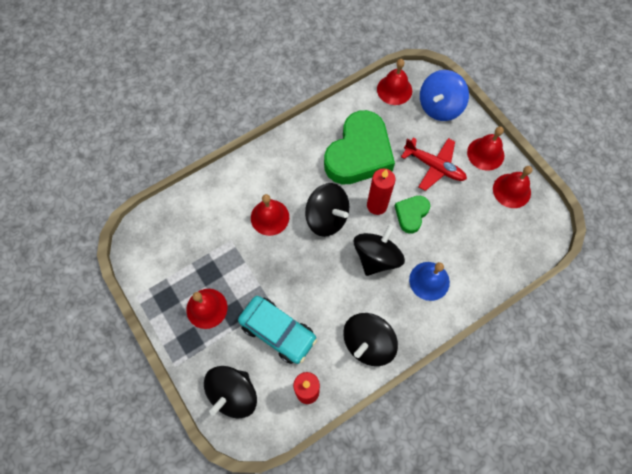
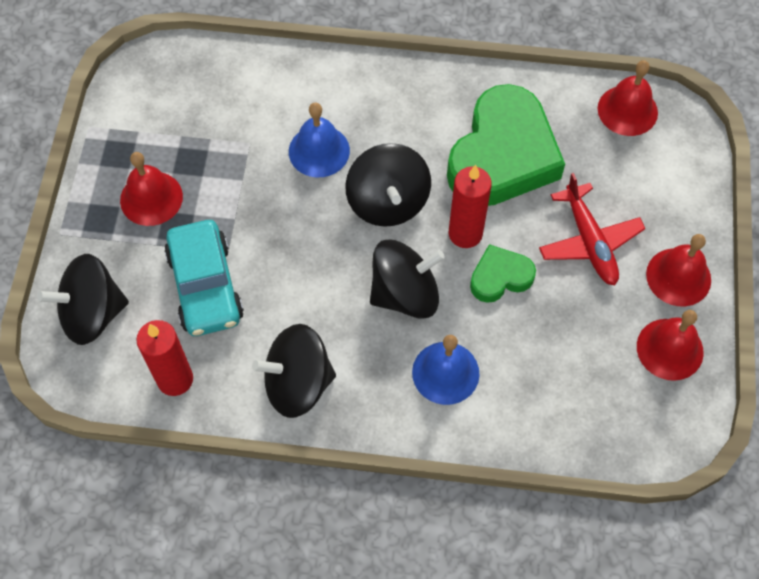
camera: 40 degrees right, 5 degrees down
red bell [251,194,289,236] -> blue bell [289,102,350,177]
green heart [324,110,395,185] -> green heart turned 45 degrees counterclockwise [447,84,565,206]
blue spinning top [420,70,469,121] -> none

